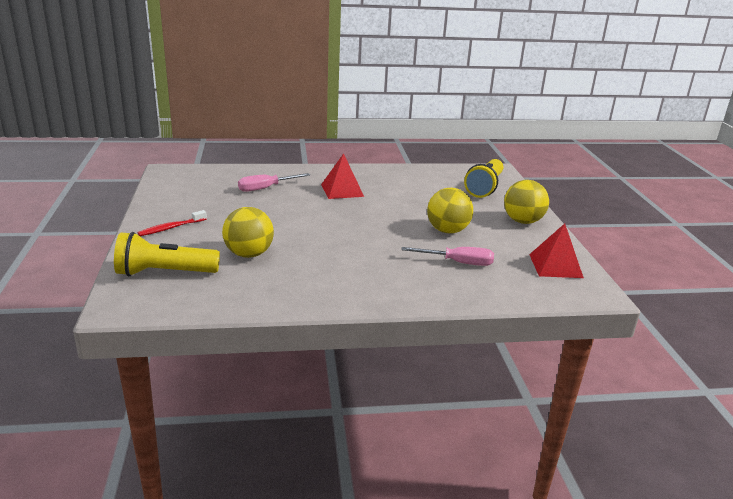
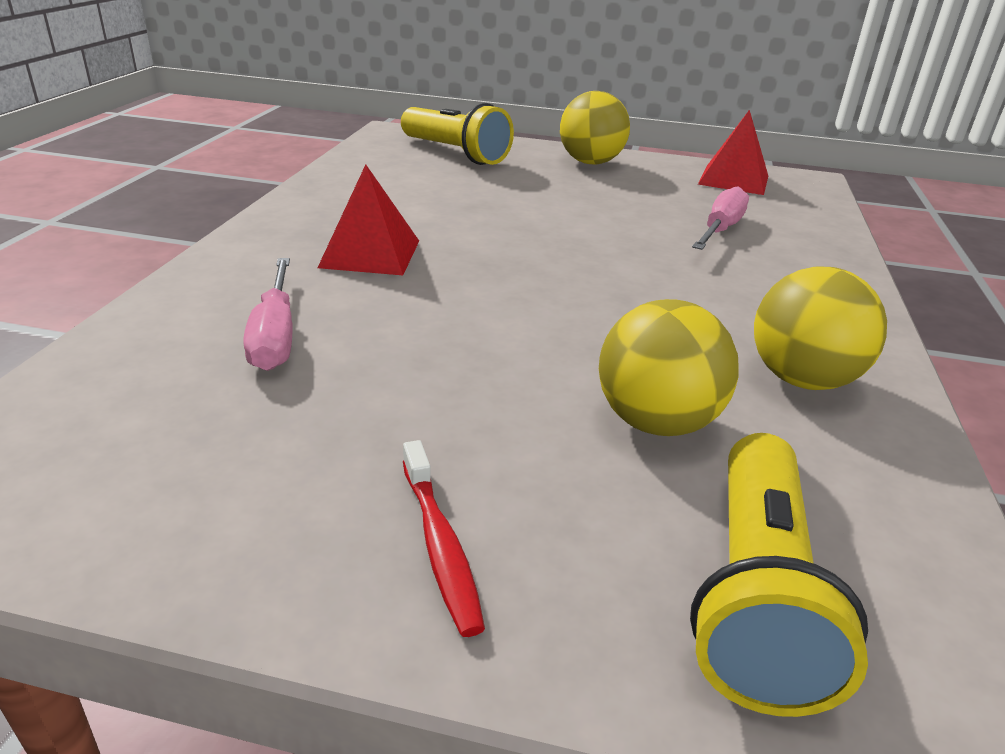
camera: 70 degrees left, 5 degrees up
yellow ball [427,188,473,234] -> yellow ball moved to [754,266,887,390]

